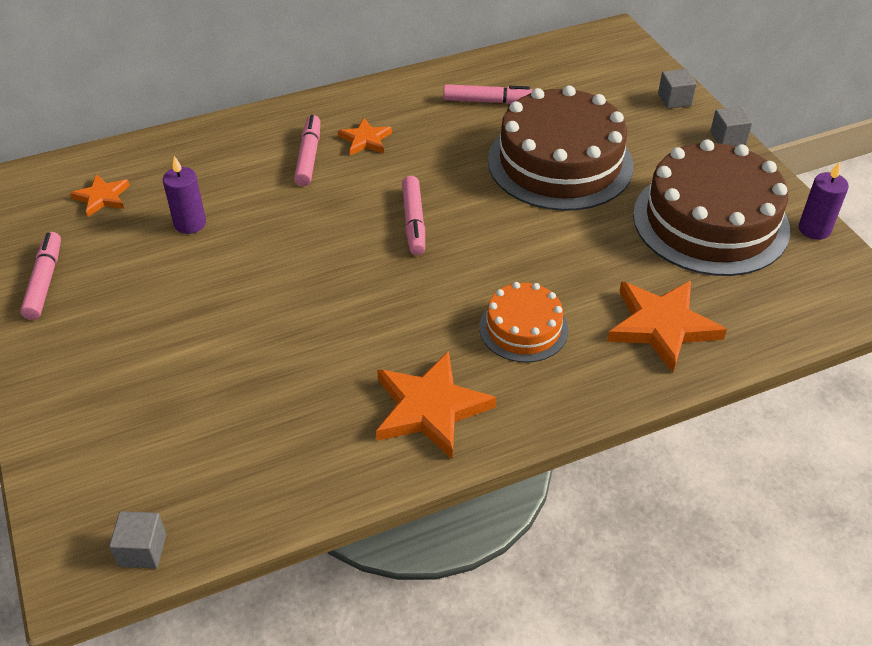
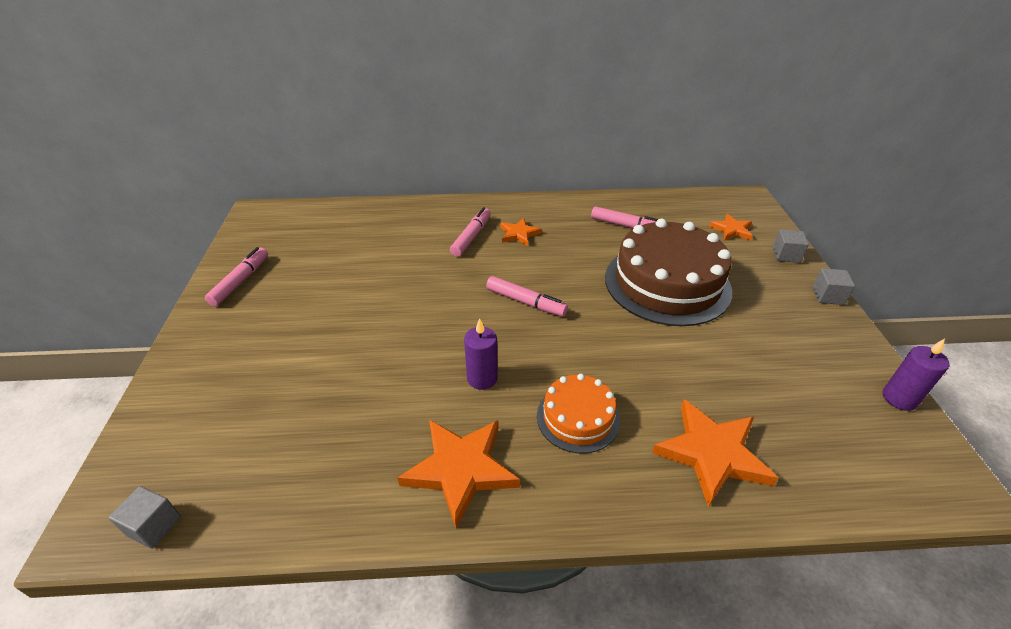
camera: 20 degrees right, 5 degrees down
orange star [70,174,130,217] -> orange star moved to [709,214,753,240]
purple candle [163,156,206,234] -> purple candle moved to [464,318,498,390]
pink marker [402,176,425,255] -> pink marker turned 75 degrees counterclockwise [486,276,568,317]
brown cake [633,139,790,276] -> none

